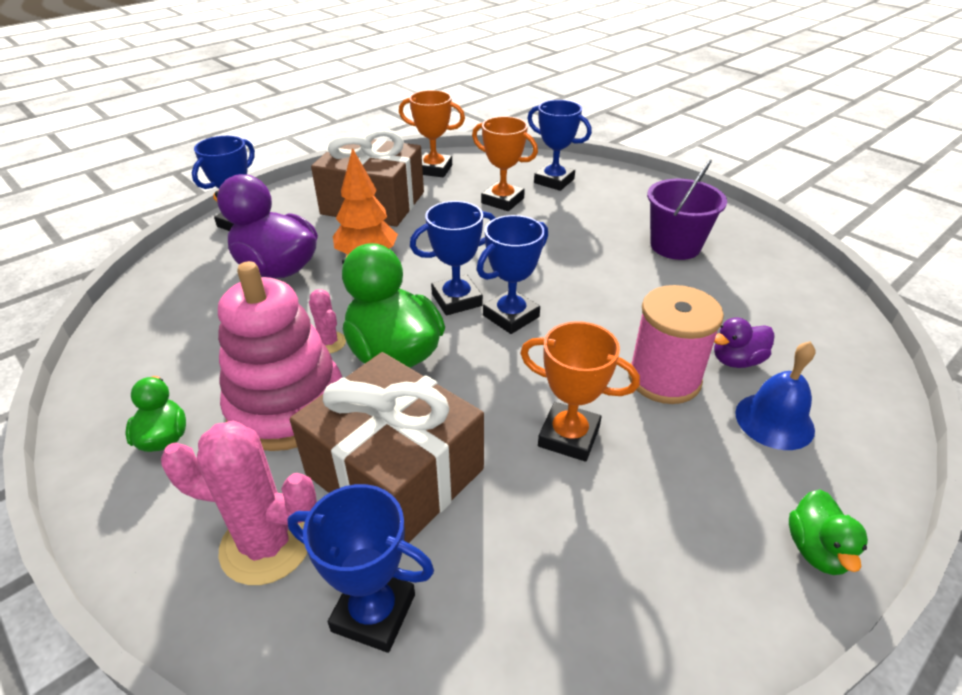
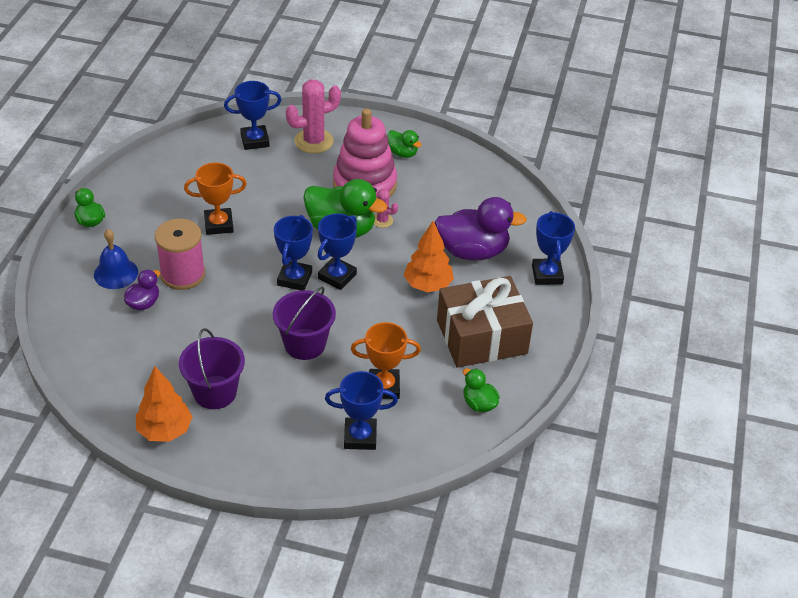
camera: 145 degrees right, 5 degrees up
brown gift [290,352,484,543] -> none
orange trophy [399,90,465,177] -> green duck [463,368,500,413]
none -> orange tree [136,366,192,442]
none -> purple bucket [273,286,336,360]

